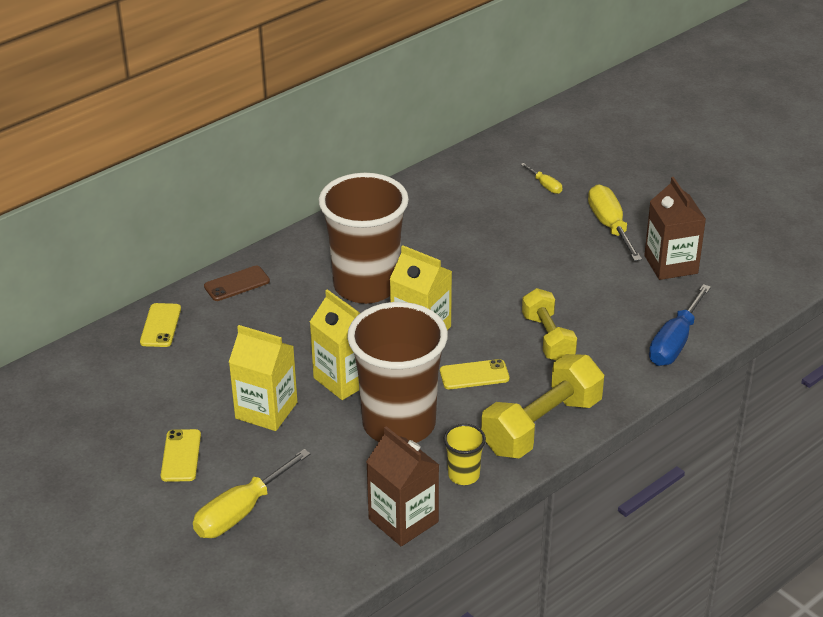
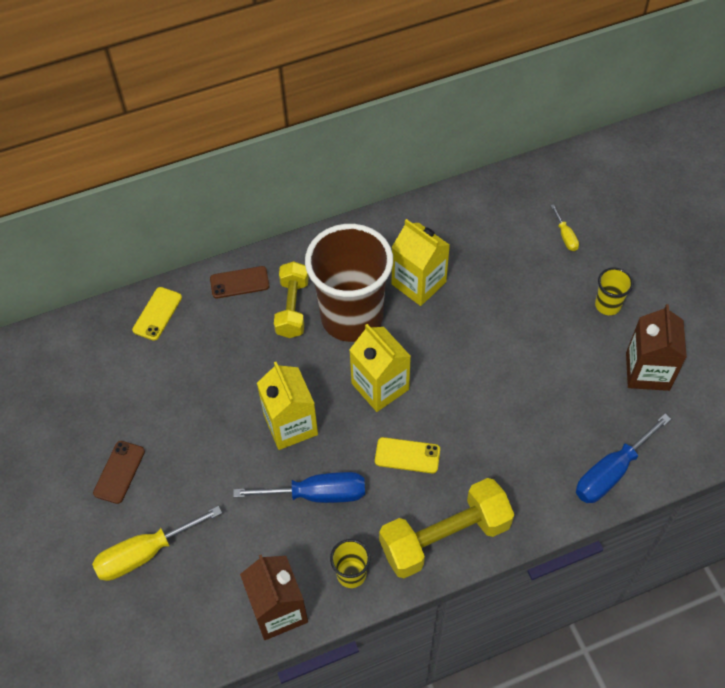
camera: 20 degrees right, 20 degrees up
yellow phone [161,429,201,482] -> brown phone [93,441,145,504]
yellow carton [229,325,297,431] -> yellow carton moved to [392,219,450,306]
brown cup [347,302,448,443] -> blue screwdriver [233,472,365,503]
yellow dumbbell [522,288,577,360] -> yellow dumbbell moved to [274,261,309,338]
yellow screwdriver [588,184,642,261] -> yellow cup [595,267,633,315]

